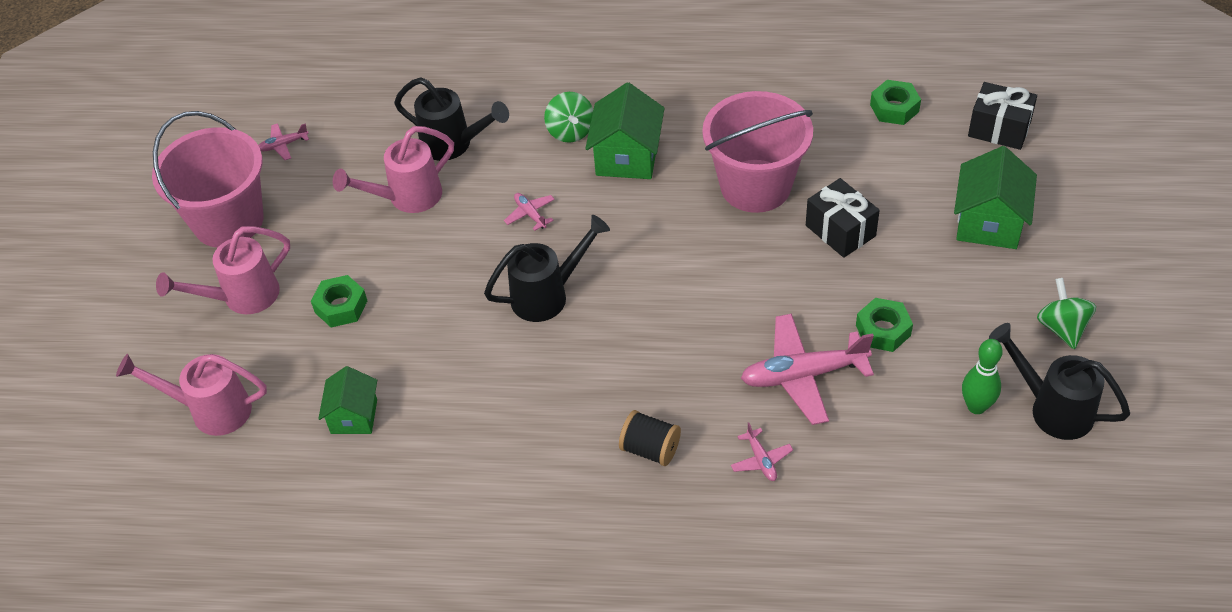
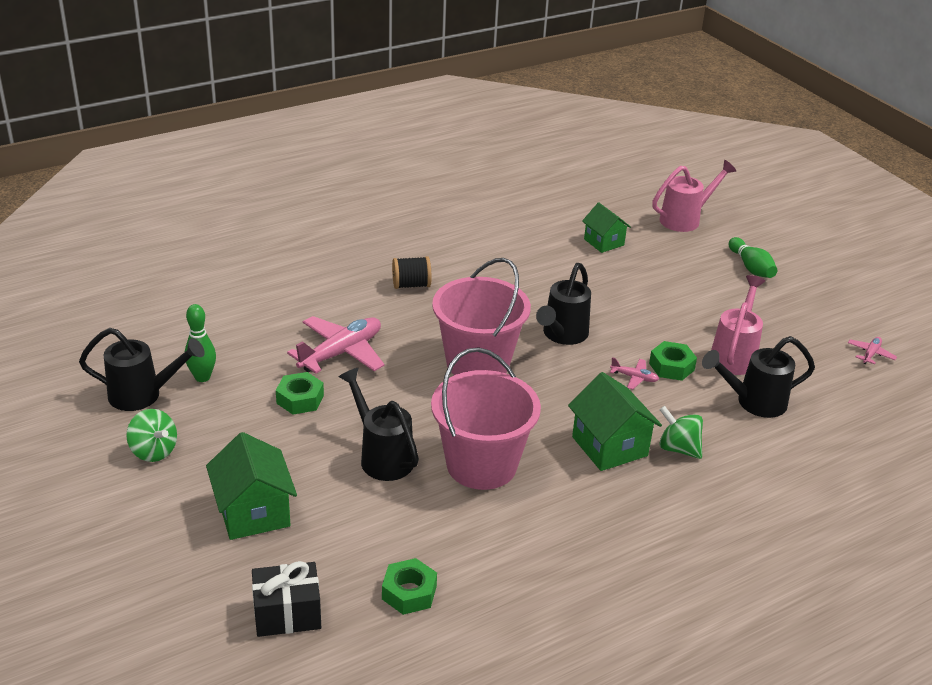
camera: 140 degrees right, 15 degrees down
pink bucket [152,111,264,248] -> pink bucket moved to [432,258,531,375]
pink watering can [156,226,290,314] -> green bowling pin [729,237,777,278]
green nut [311,275,367,327] -> green nut moved to [649,341,697,381]
pink plane [731,423,793,481] -> none
black gift [806,178,880,258] -> black watering can [338,368,419,481]

